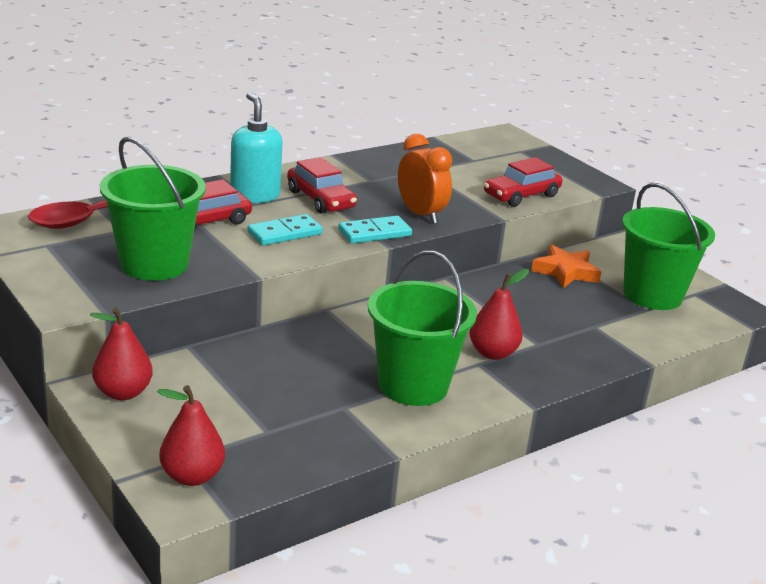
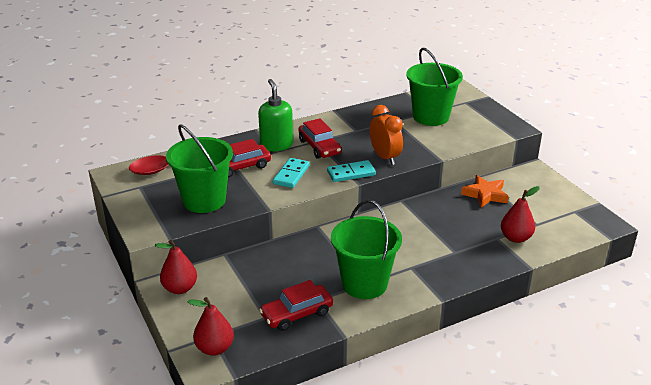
camera: 10 degrees right, 5 degrees up
turquoise soap dispenser [230,92,283,203] -> green soap dispenser [258,79,293,151]
turquoise domino [247,214,323,246] -> turquoise domino turned 45 degrees counterclockwise [273,158,310,188]
red pear [469,269,529,360] -> red pear moved to [501,186,540,243]
red car [484,157,563,207] -> red car moved to [259,280,333,331]
green bucket [622,183,715,310] -> green bucket moved to [406,48,463,126]

